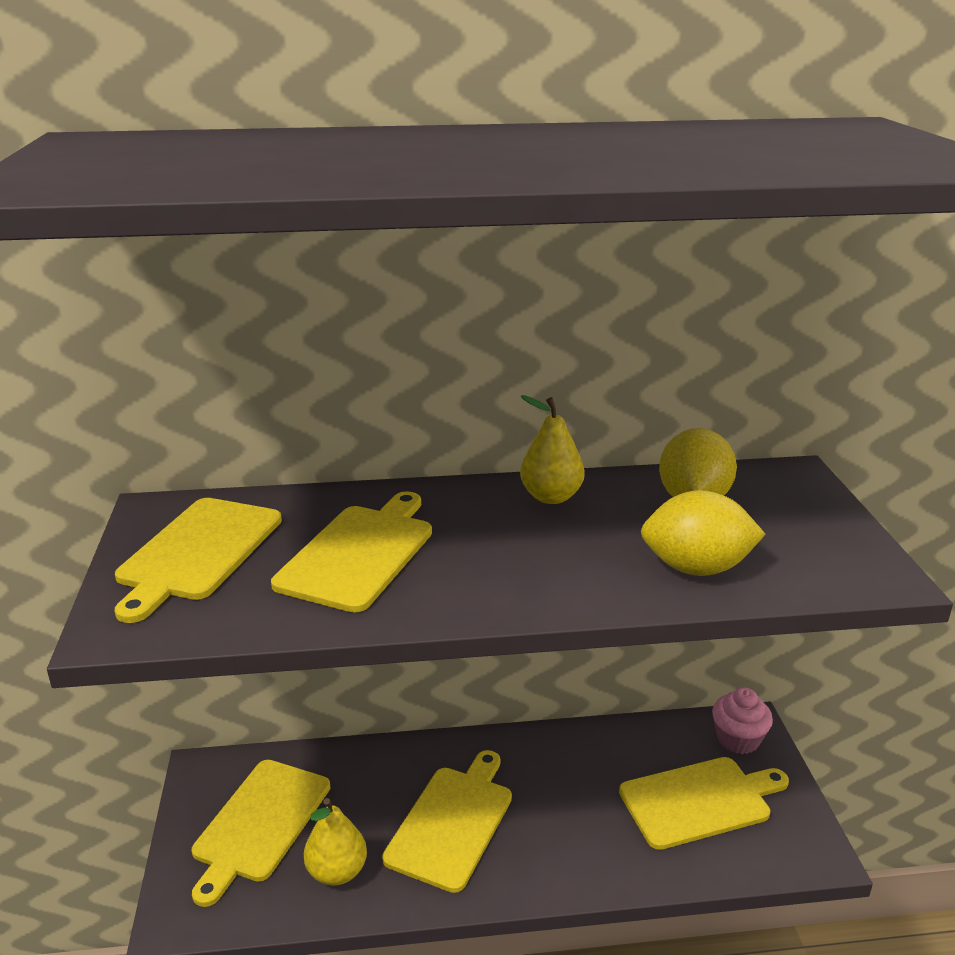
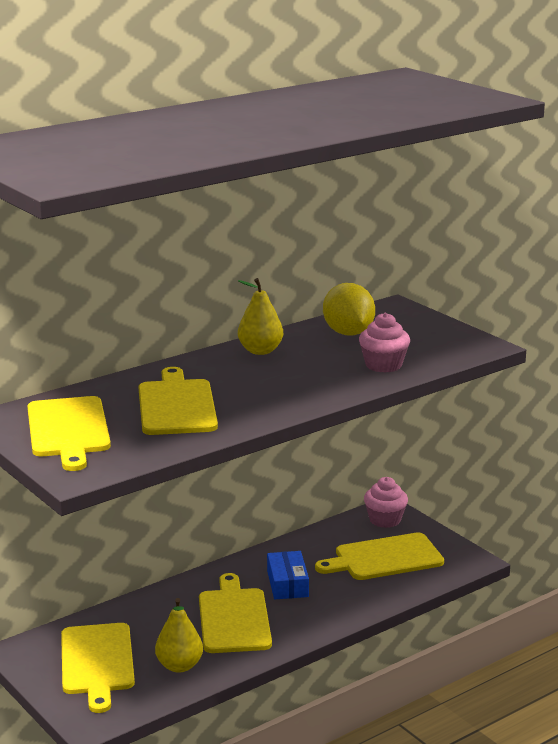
camera: 30 degrees left, 5 degrees down
yellow cutting board [619,757,789,850] -> yellow cutting board turned 150 degrees counterclockwise [315,532,444,580]
yellow lemon [641,490,765,576] -> pink cupcake [359,313,410,373]
none -> blue box [267,551,309,599]

